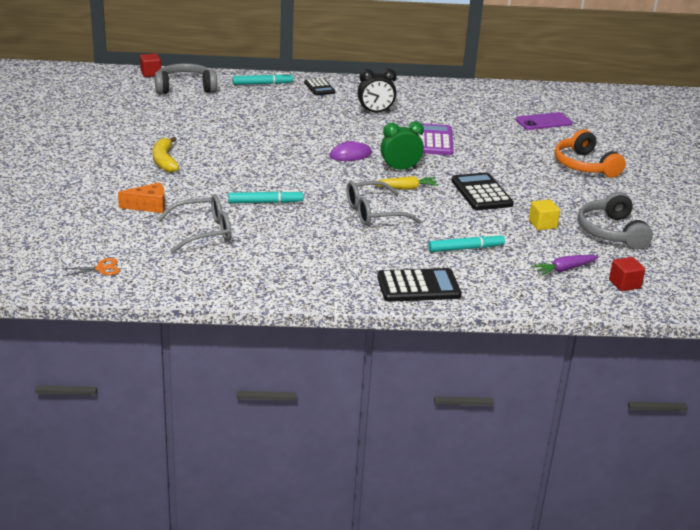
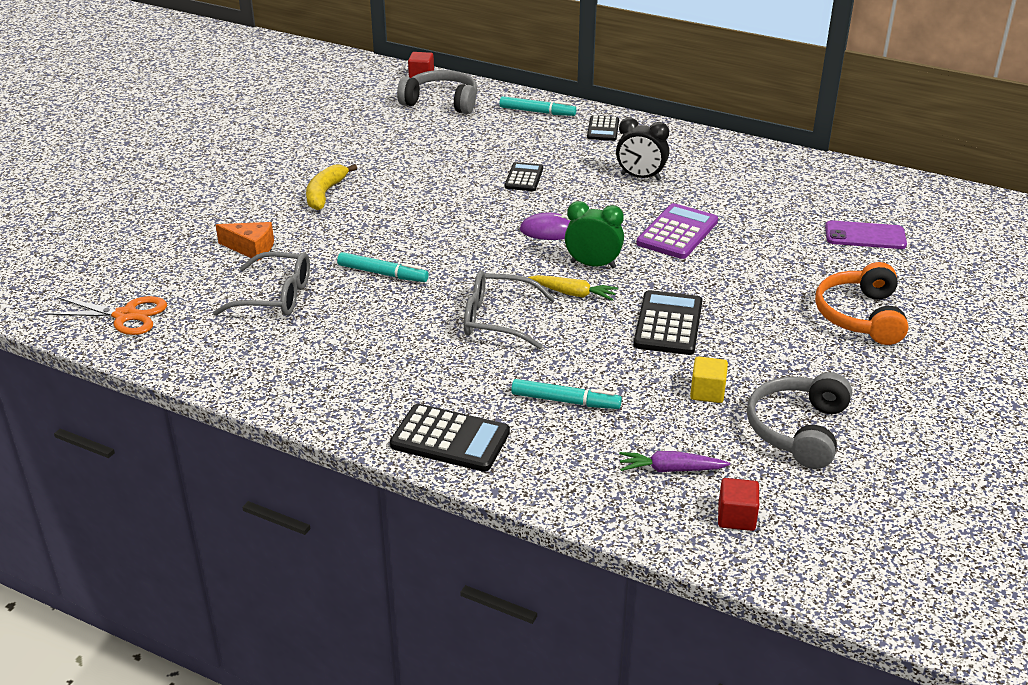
camera: 30 degrees right, 5 degrees up
orange scissors [61,258,120,276] -> orange scissors [45,296,167,335], size x1.72
none -> black calculator [505,162,543,191]

